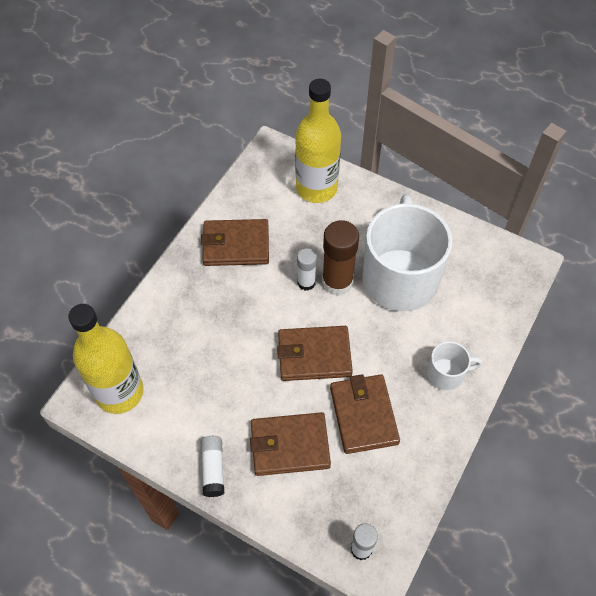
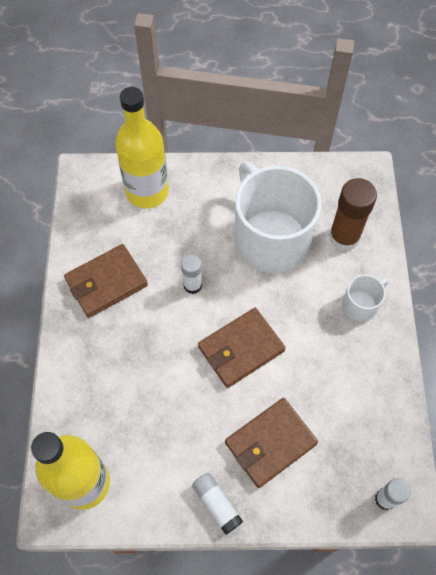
camera: 30 degrees left, 5 degrees up
brown glue stick [322,220,359,295] -> brown glue stick moved to [329,178,377,251]
brown wallet [330,374,400,454] -> none

